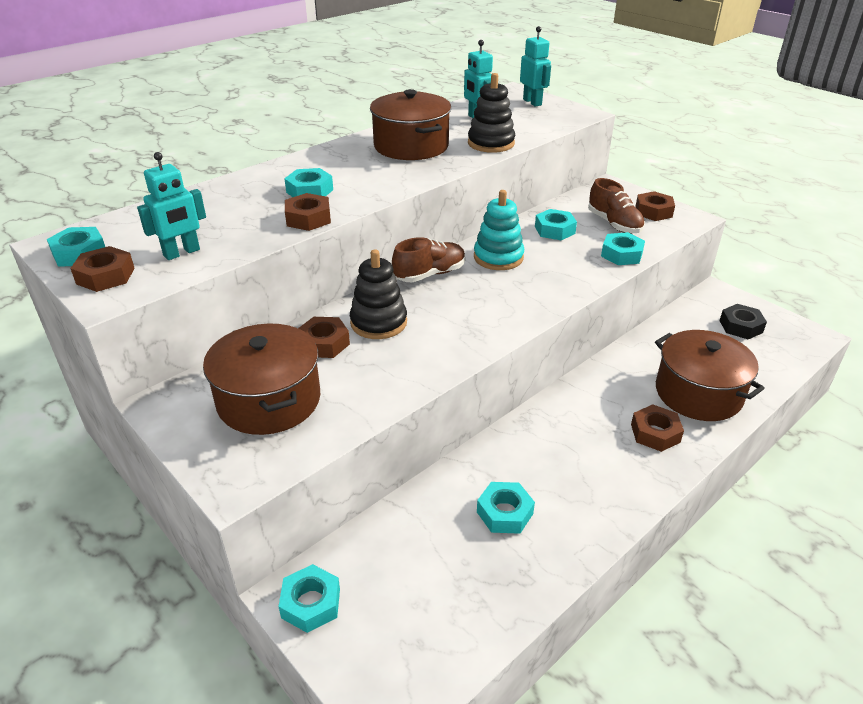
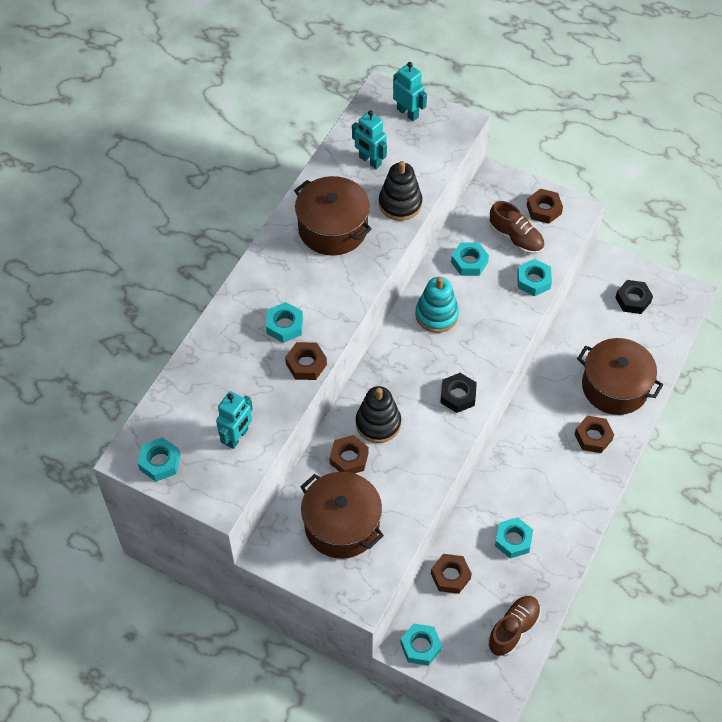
camera: 20 degrees left, 20 degrees up
brown nut [70,246,135,292] -> brown nut moved to [431,554,472,594]
brown shoe [392,237,466,282] -> brown shoe moved to [488,596,541,656]
none -> black nut [440,373,477,413]

